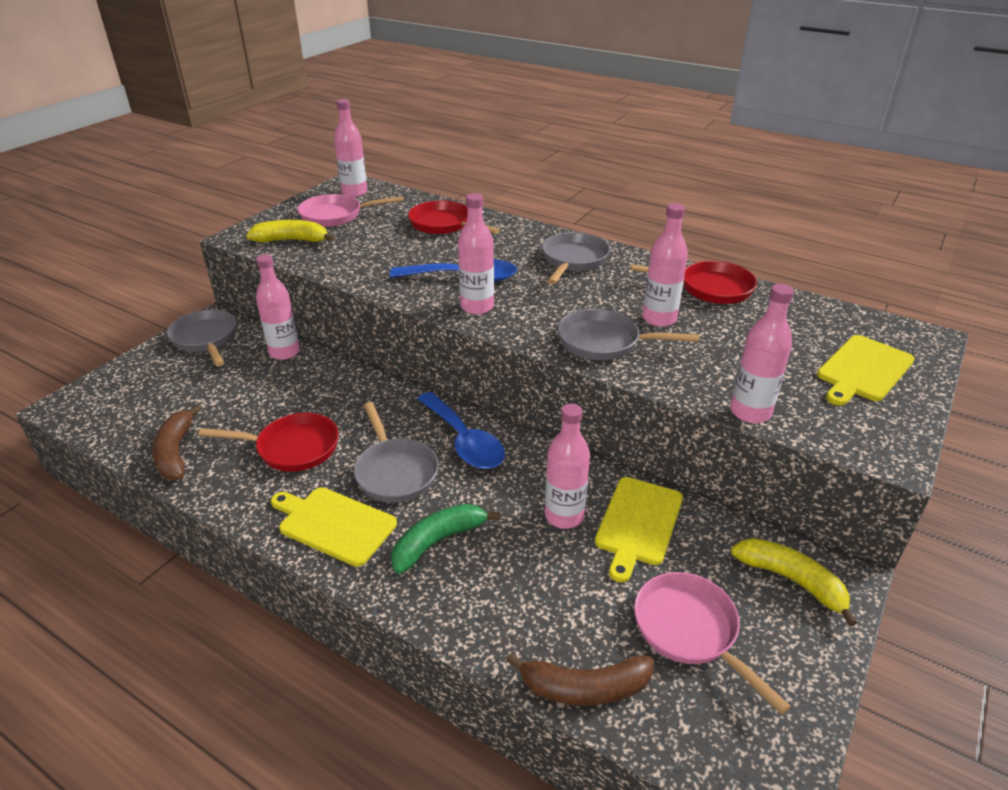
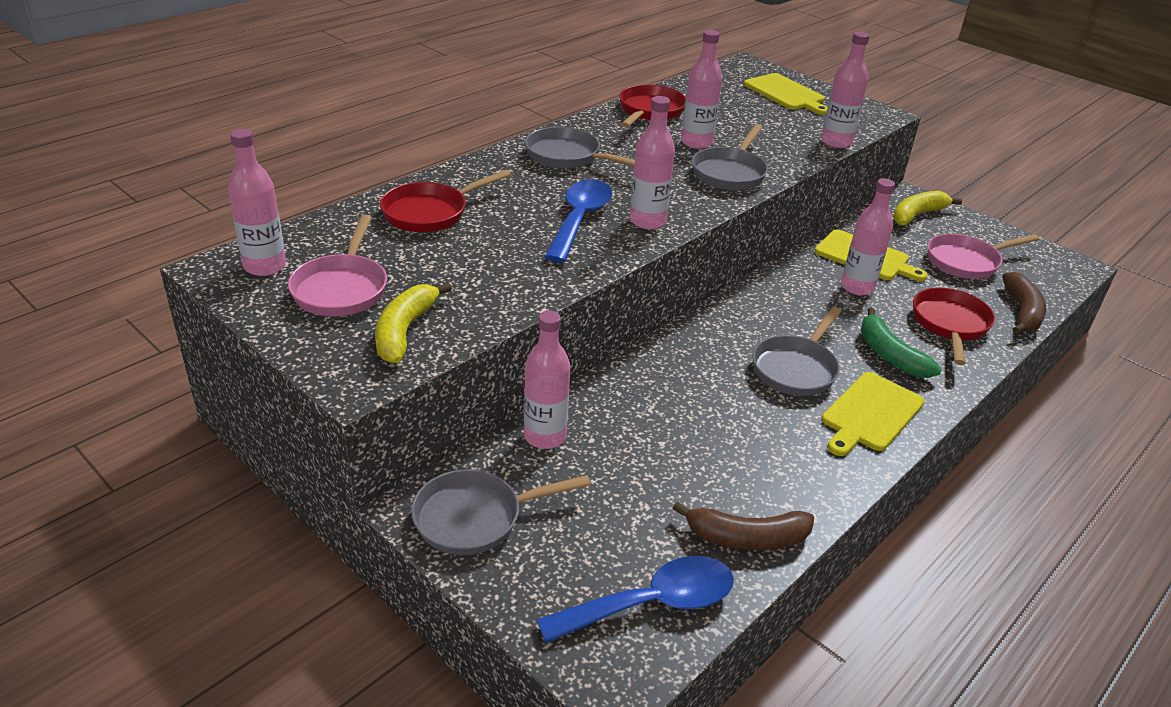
camera: 80 degrees left, 0 degrees up
red pan [198,413,339,472] -> red pan moved to [913,287,995,365]
grey pan [354,402,439,502] -> grey pan turned 135 degrees clockwise [752,307,841,396]
blue spoon [418,392,505,469] -> blue spoon moved to [536,556,734,643]

